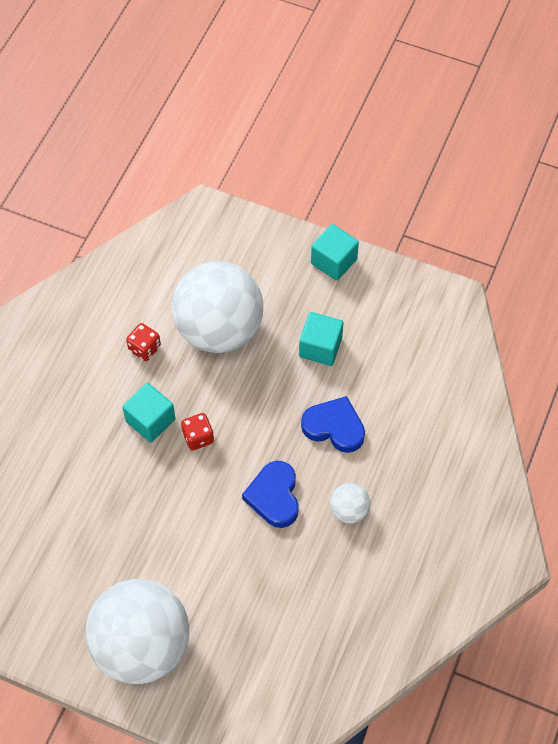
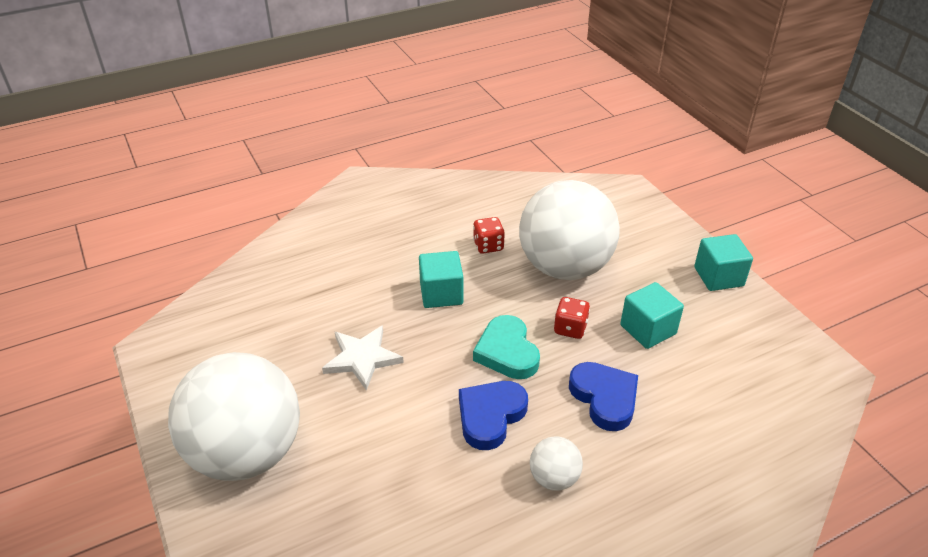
camera: 40 degrees right, 20 degrees down
red dice [181,413,214,450] -> red dice moved to [554,297,590,339]
none -> white star [322,325,404,391]
none -> turquoise heart [473,315,540,379]

